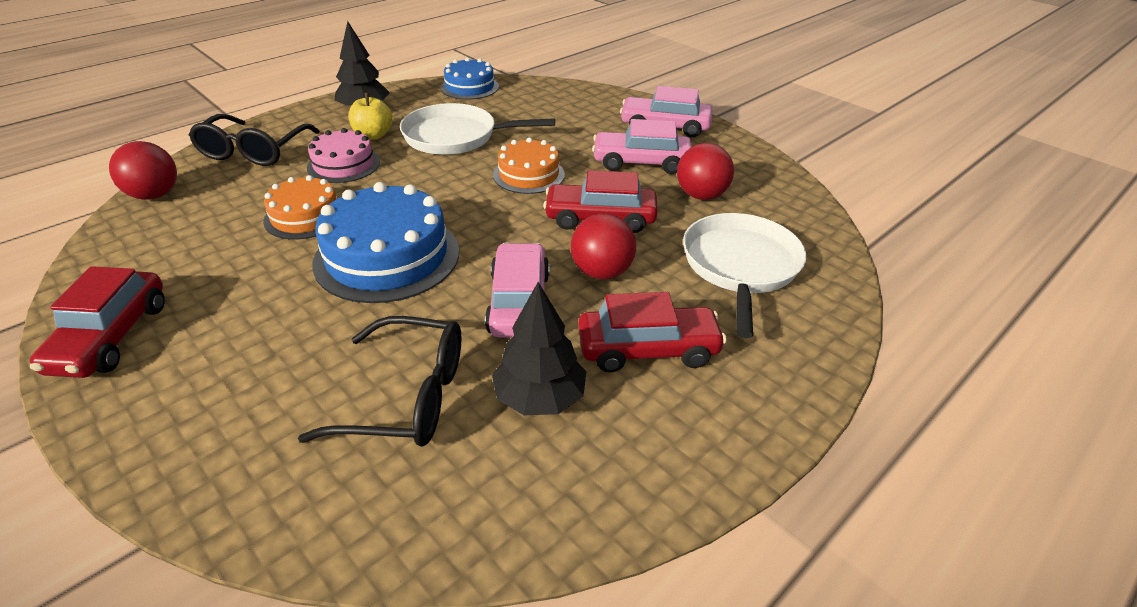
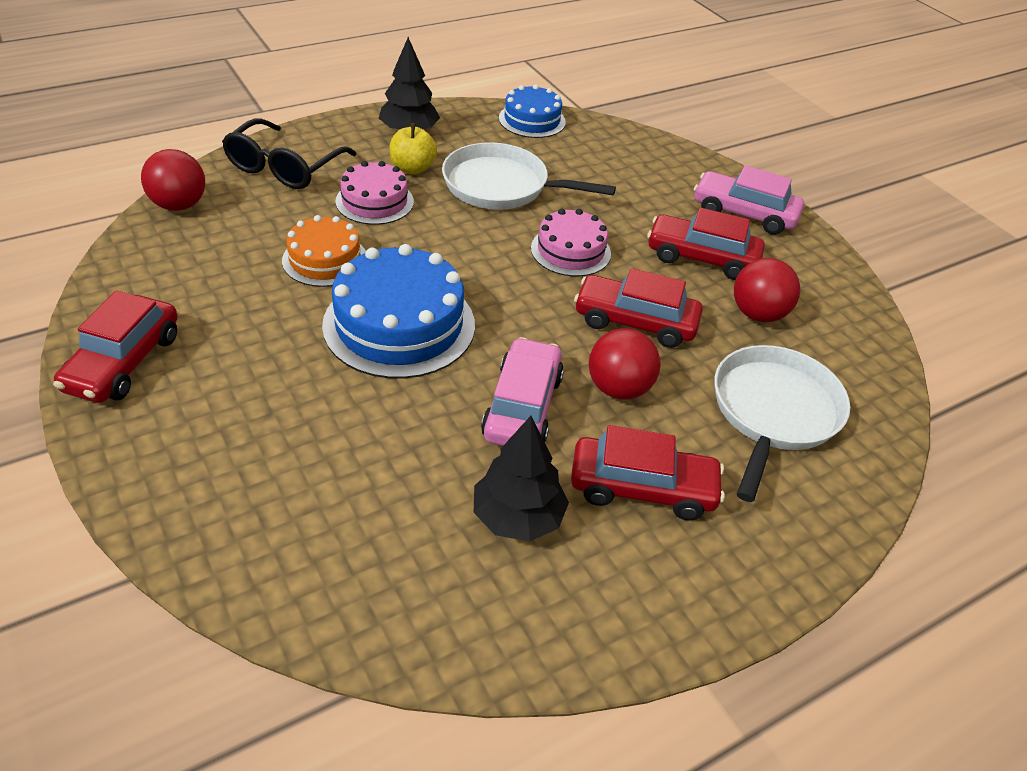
camera: 10 degrees right, 5 degrees up
black glasses [298,316,462,447] -> none
orange cake [493,138,565,194] -> pink cake [531,209,611,276]
pink car [592,119,692,174] -> red car [647,208,765,280]

